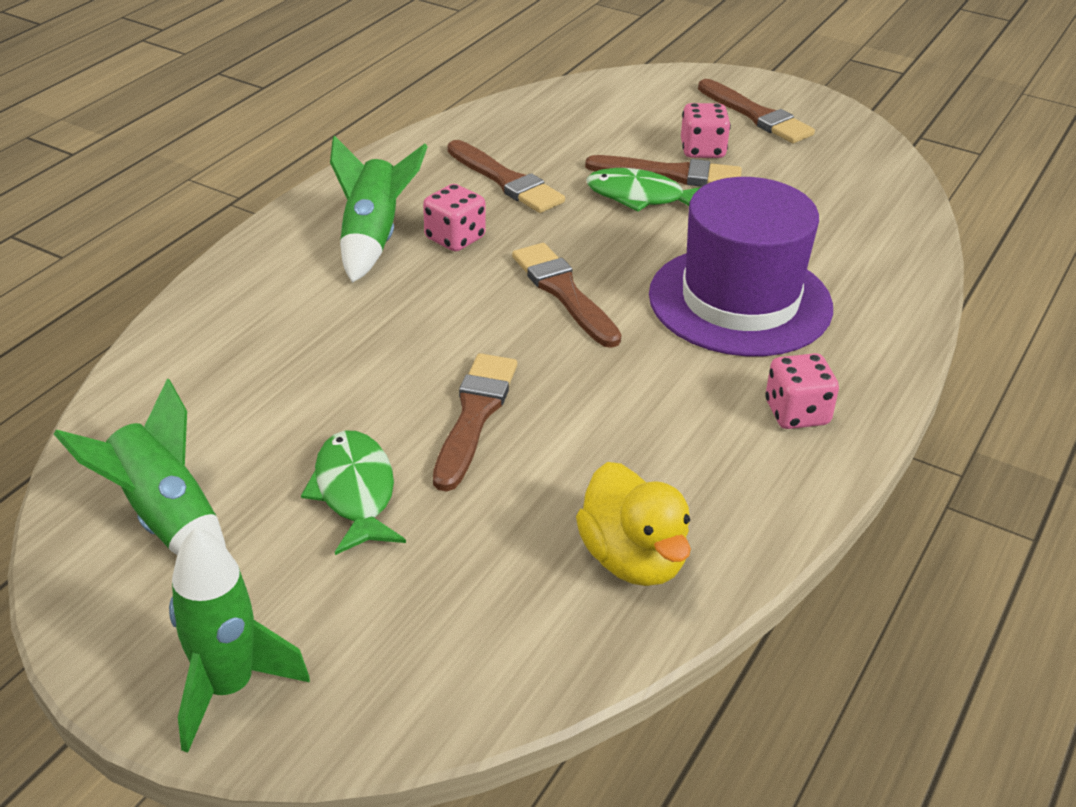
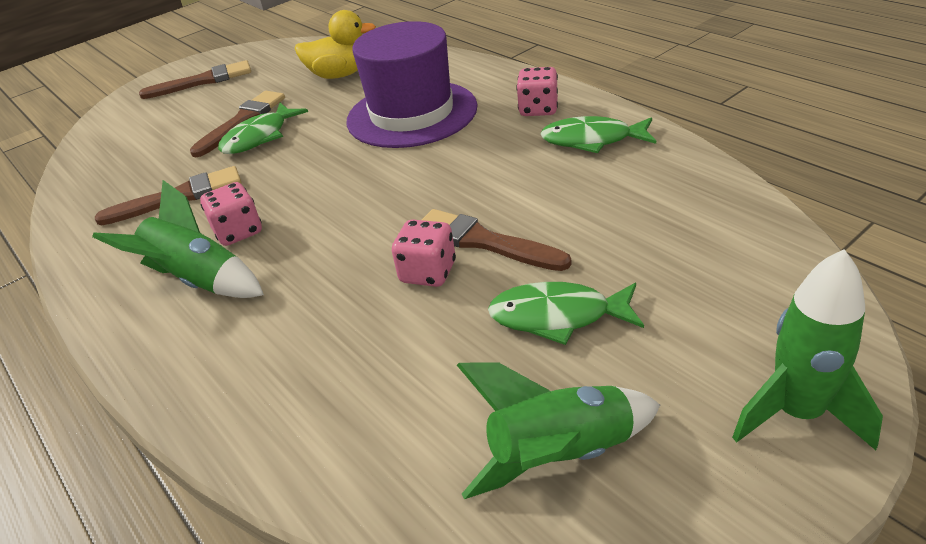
camera: 65 degrees left, 0 degrees up
brown brush [512,243,621,348] -> none
yellow duck [576,462,691,586] -> yellow duck moved to [295,10,376,79]
pink dice [681,103,731,158] -> pink dice moved to [392,219,456,287]
none -> green fish [540,116,656,153]

